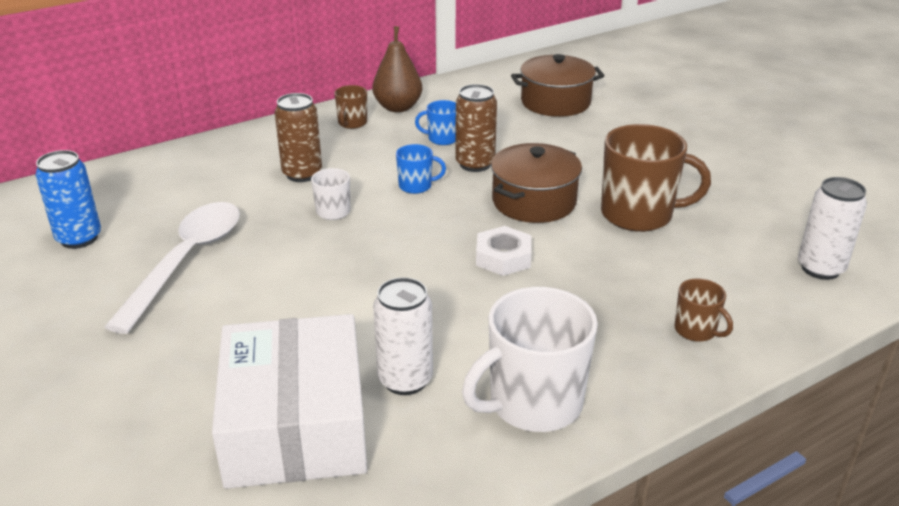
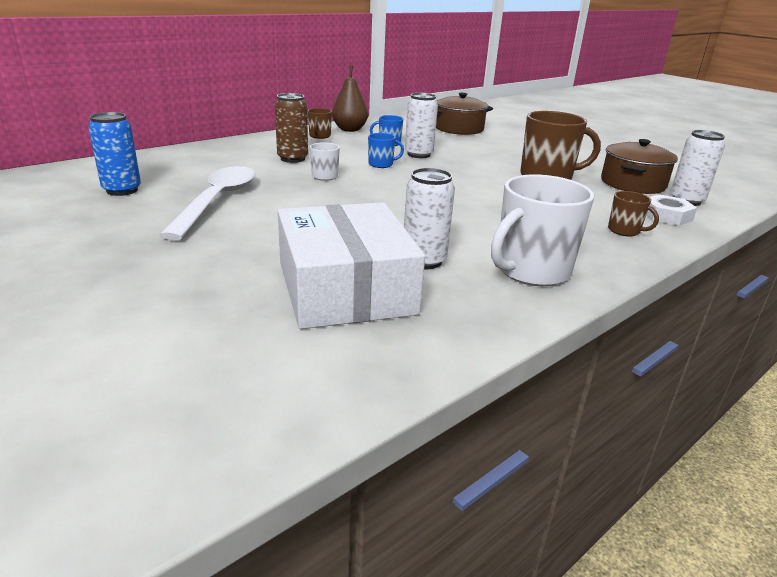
camera: 10 degrees left, 5 degrees down
brown can [455,84,497,172] -> white can [405,93,438,158]
white nut [476,226,532,276] -> white nut moved to [646,194,697,226]
brown pot [491,143,582,223] -> brown pot moved to [601,139,678,194]

